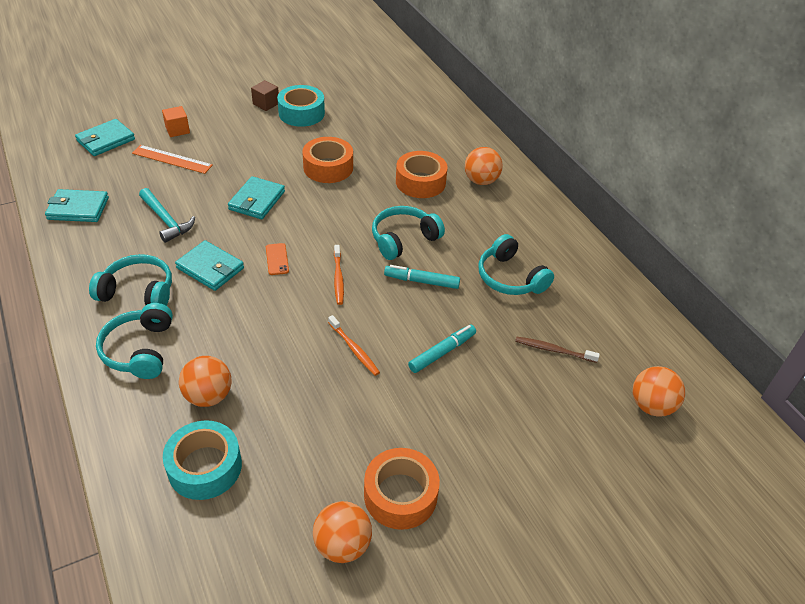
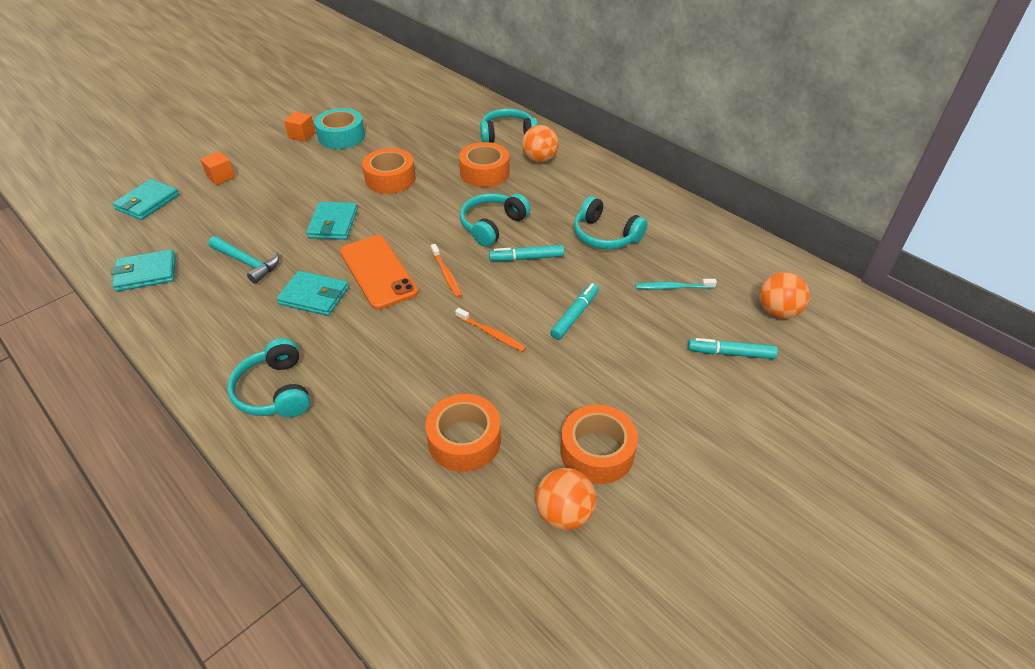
camera: 15 degrees left, 0 degrees up
turquoise headphones [89,254,172,306] -> turquoise headphones moved to [480,108,538,143]
orange ruler [132,145,213,174] -> none
turquoise tape [163,420,242,500] -> none
orange ball [179,356,232,407] -> none
brown cube [251,80,279,111] -> orange cube [284,112,315,142]
orange phone [266,243,289,275] -> orange phone [340,235,418,310], size x2.32
brown toothbrush [515,336,600,363] -> turquoise toothbrush [635,279,717,289]
none -> orange tape [425,394,501,472]
none -> turquoise marker [688,338,778,359]

